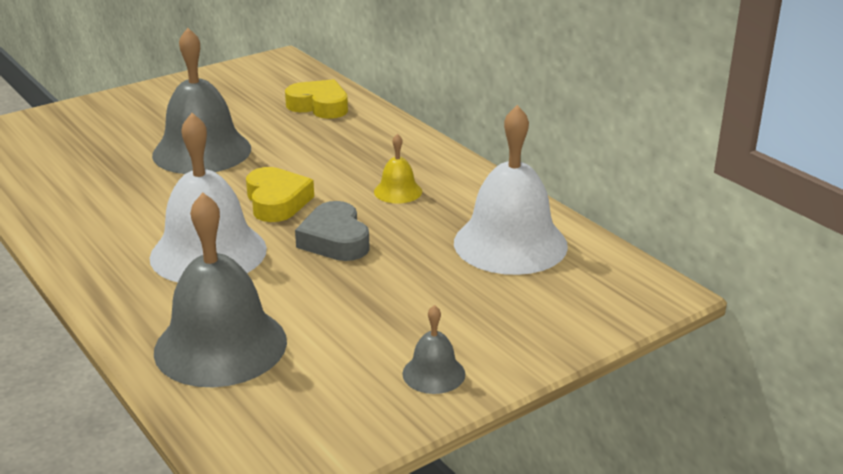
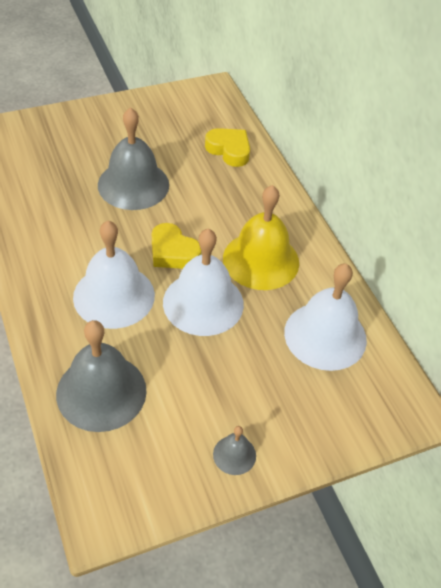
camera: 10 degrees right, 20 degrees up
yellow heart [246,167,314,222] -> yellow heart turned 135 degrees clockwise [152,223,201,269]
grey heart [295,201,370,261] -> white bell [163,229,244,336]
yellow bell [374,134,422,203] -> yellow bell [223,185,299,290], size x2.17

